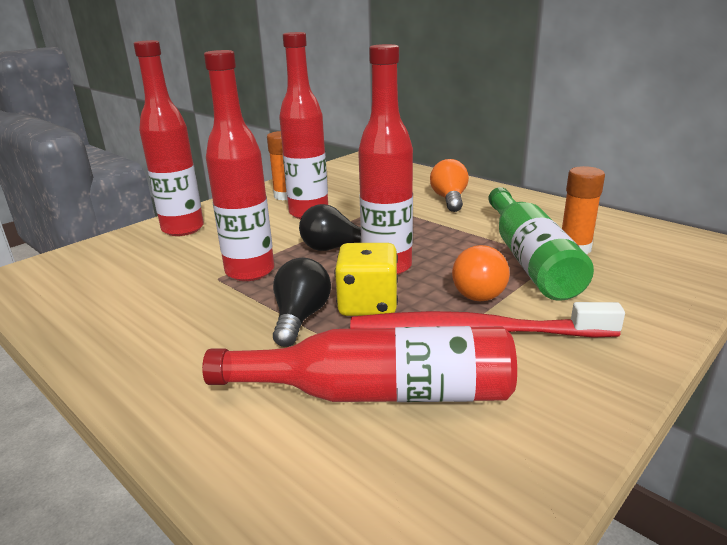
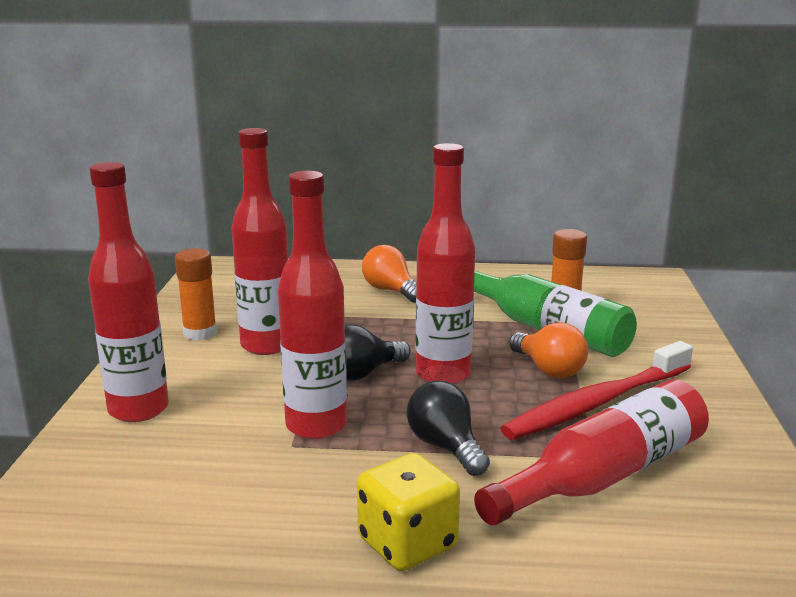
camera: 40 degrees left, 5 degrees down
yellow dice [335,243,398,316] -> yellow dice moved to [357,453,460,571]

